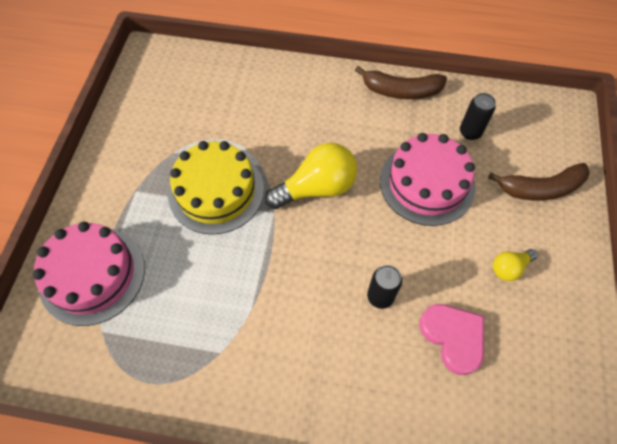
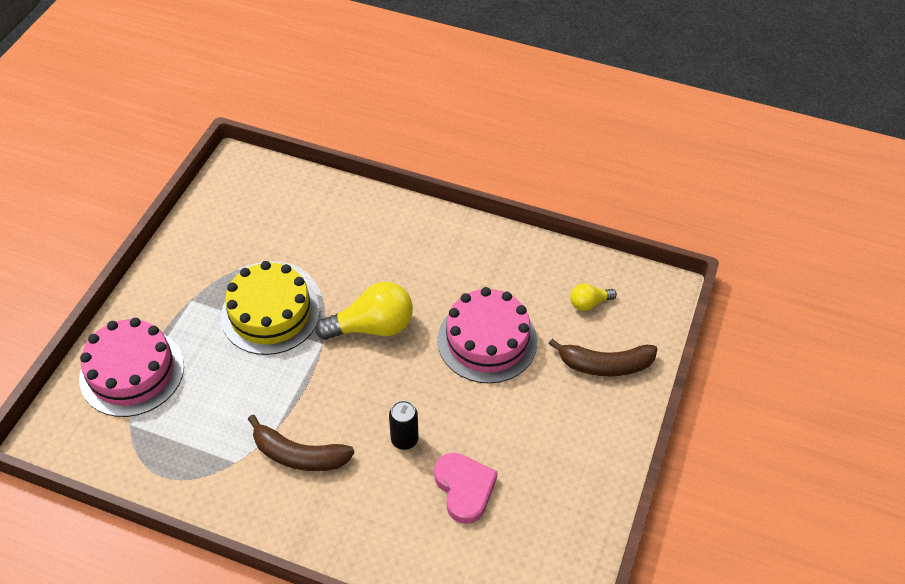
camera: 10 degrees right, 10 degrees down
brown banana [355,66,447,99] -> brown banana moved to [248,414,355,471]
black can [460,93,496,140] -> none
yellow light bulb [493,249,538,281] -> yellow light bulb moved to [570,283,617,311]

